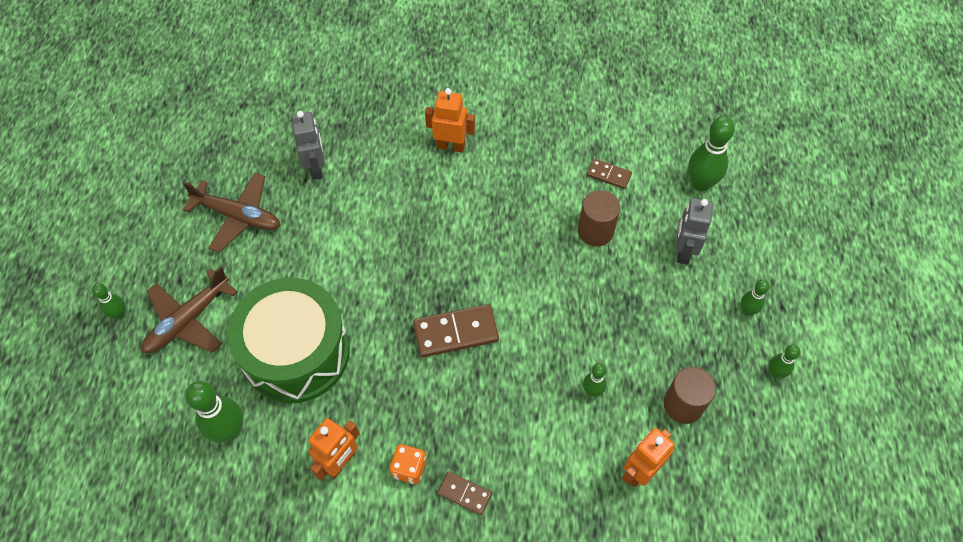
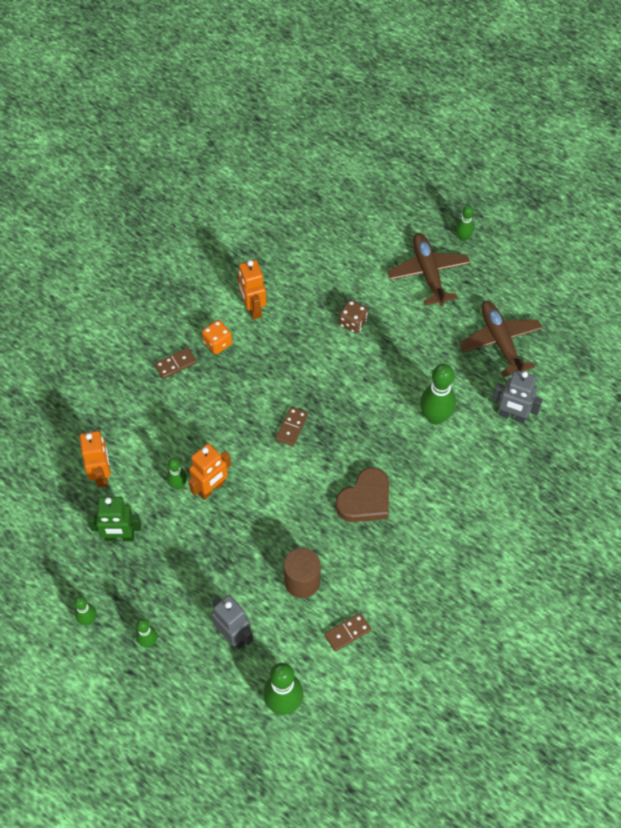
camera: 125 degrees right, 0 degrees up
brown plane [183,173,280,252] -> brown plane turned 105 degrees clockwise [459,301,543,377]
green bowling pin [185,381,243,443] -> green bowling pin moved to [420,364,456,425]
green drum [227,278,350,403] -> brown dice [339,300,368,333]
brown domino [413,304,499,358] -> brown domino [276,406,308,446], size x0.57
orange robot [425,88,475,153] -> orange robot moved to [188,443,231,500]
brown cylinder [664,367,716,424] -> green robot [88,497,141,541]
none -> brown heart [335,467,389,522]

